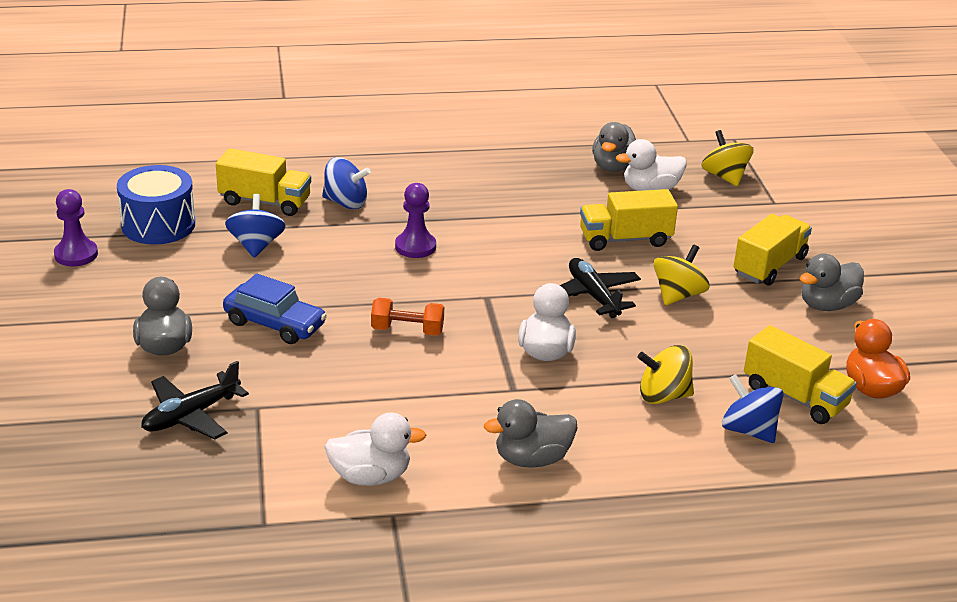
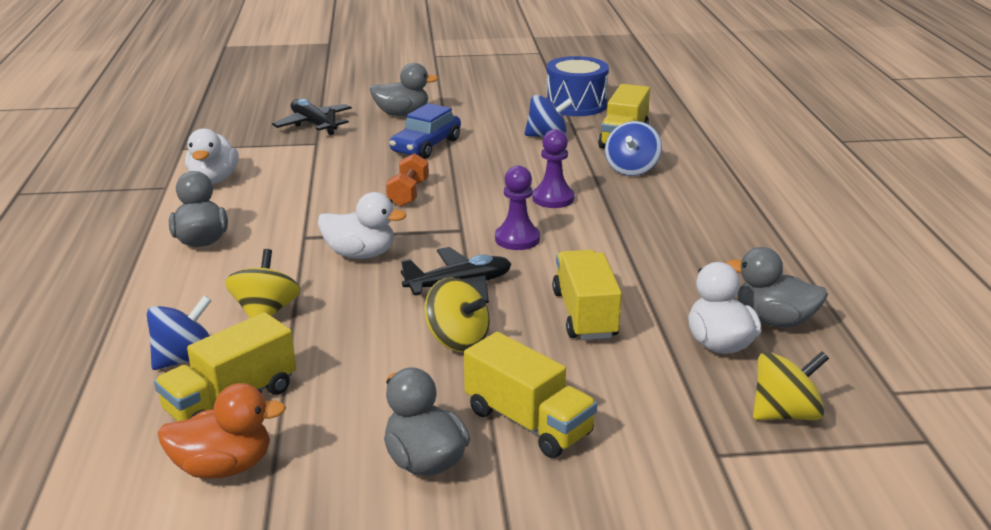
camera: 95 degrees right, 5 degrees down
purple pawn [54,189,98,266] -> purple pawn moved to [495,166,540,250]

